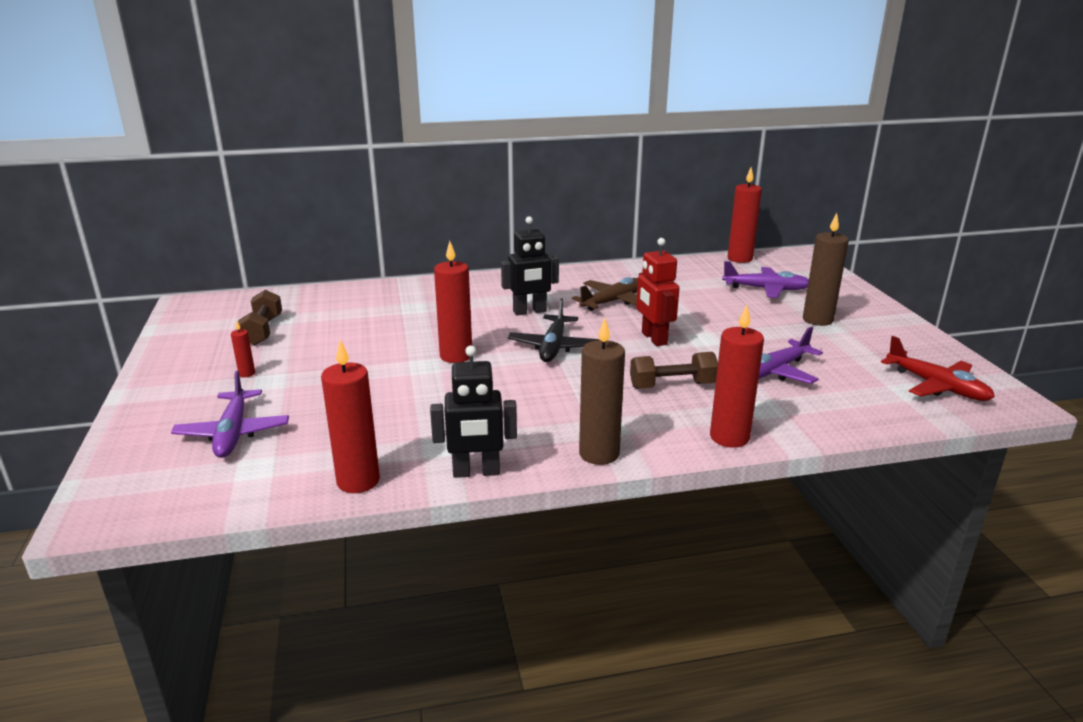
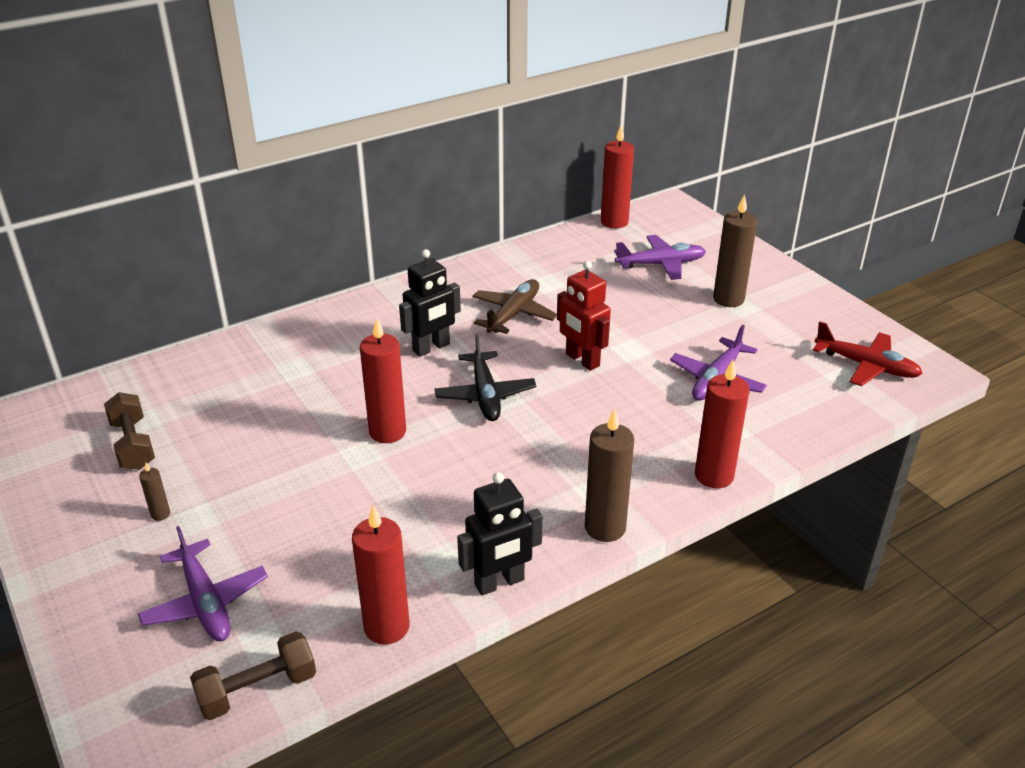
camera: 20 degrees left, 10 degrees up
red candle [231,322,255,377] -> brown candle [139,463,170,521]
brown dumbbell [630,352,718,389] -> brown dumbbell moved to [190,631,316,720]

